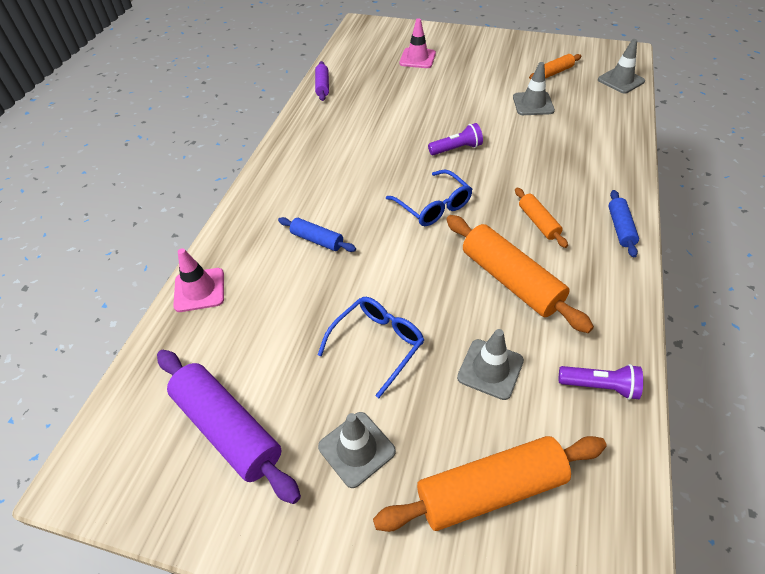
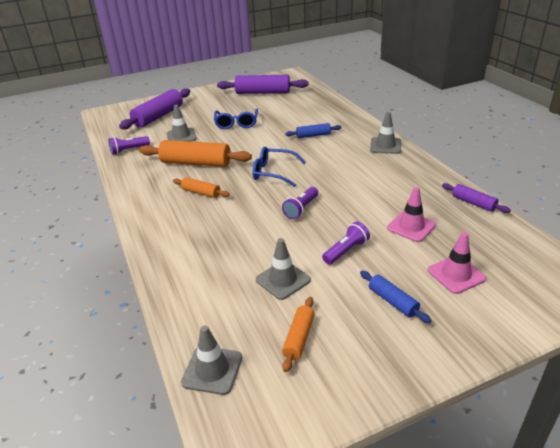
camera: 140 degrees right, 15 degrees down
pink traffic cone [173,248,224,312] -> pink traffic cone moved to [387,187,436,242]
grey traffic cone [318,412,396,488] -> grey traffic cone moved to [370,112,401,154]
orange rolling pin [373,436,607,532] -> purple rolling pin [119,88,190,129]
blue rolling pin [608,190,639,258] -> blue rolling pin moved to [360,271,432,323]
none -> purple flashlight [322,222,370,265]

